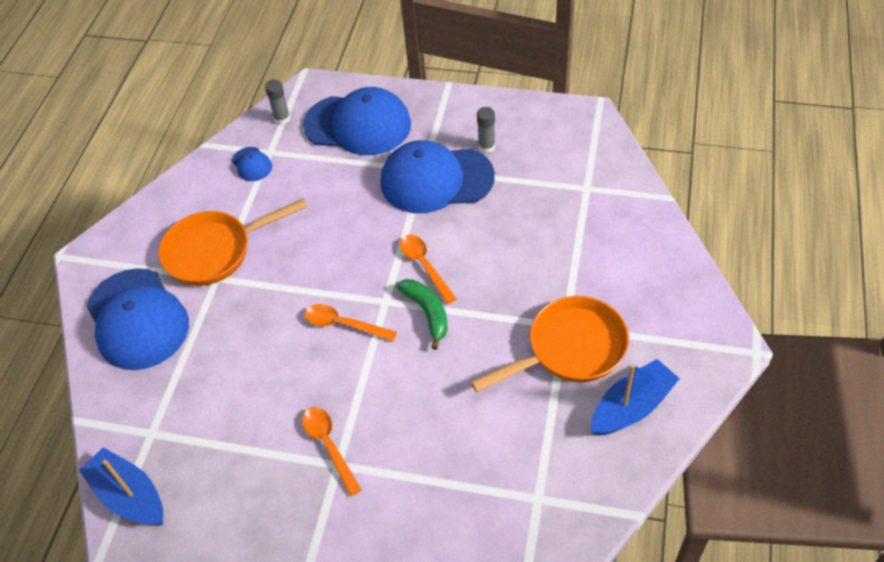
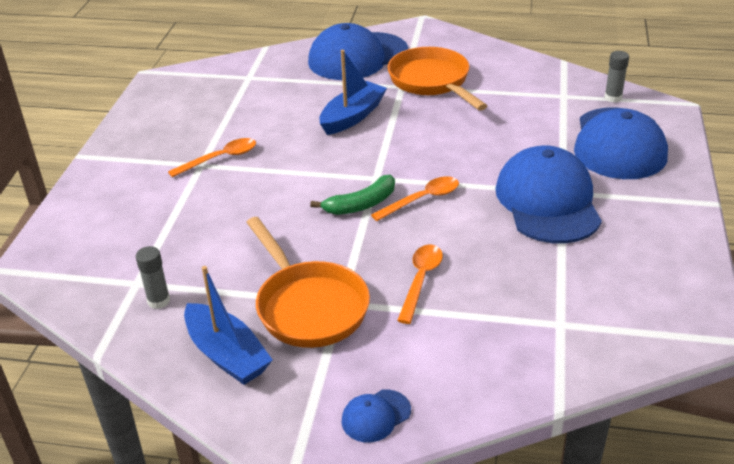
camera: 85 degrees right, 15 degrees down
blue boat [79,447,163,525] -> blue boat moved to [319,50,387,135]
blue cap [232,147,272,181] -> blue cap moved to [342,389,411,442]
orange spoon [304,304,397,341] -> orange spoon moved to [397,245,443,324]
grey glue stick [477,107,495,153] -> grey glue stick moved to [136,246,170,309]

